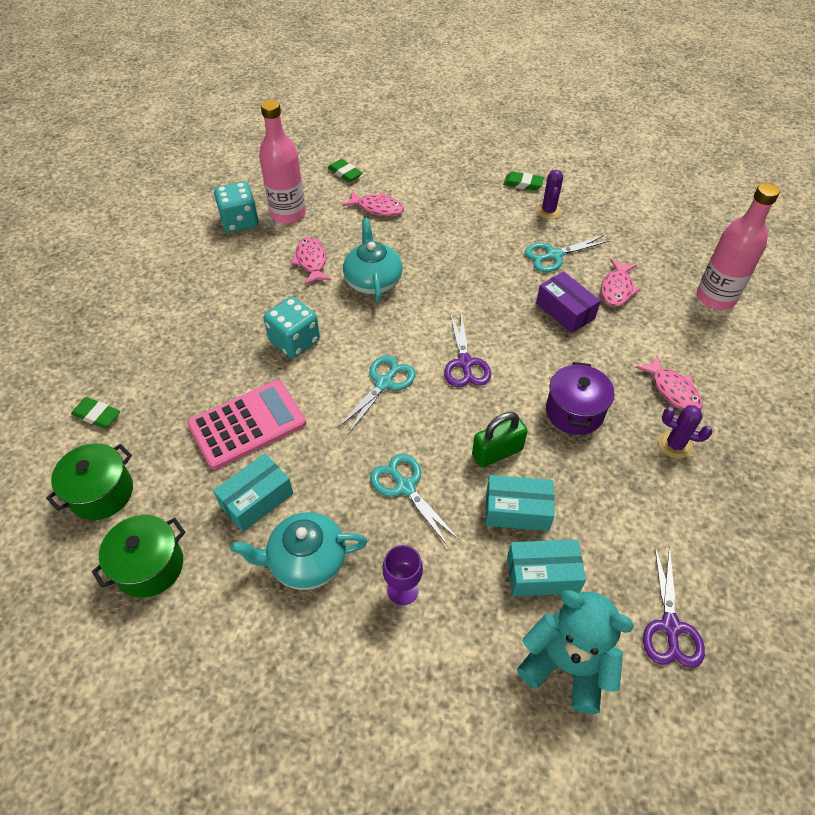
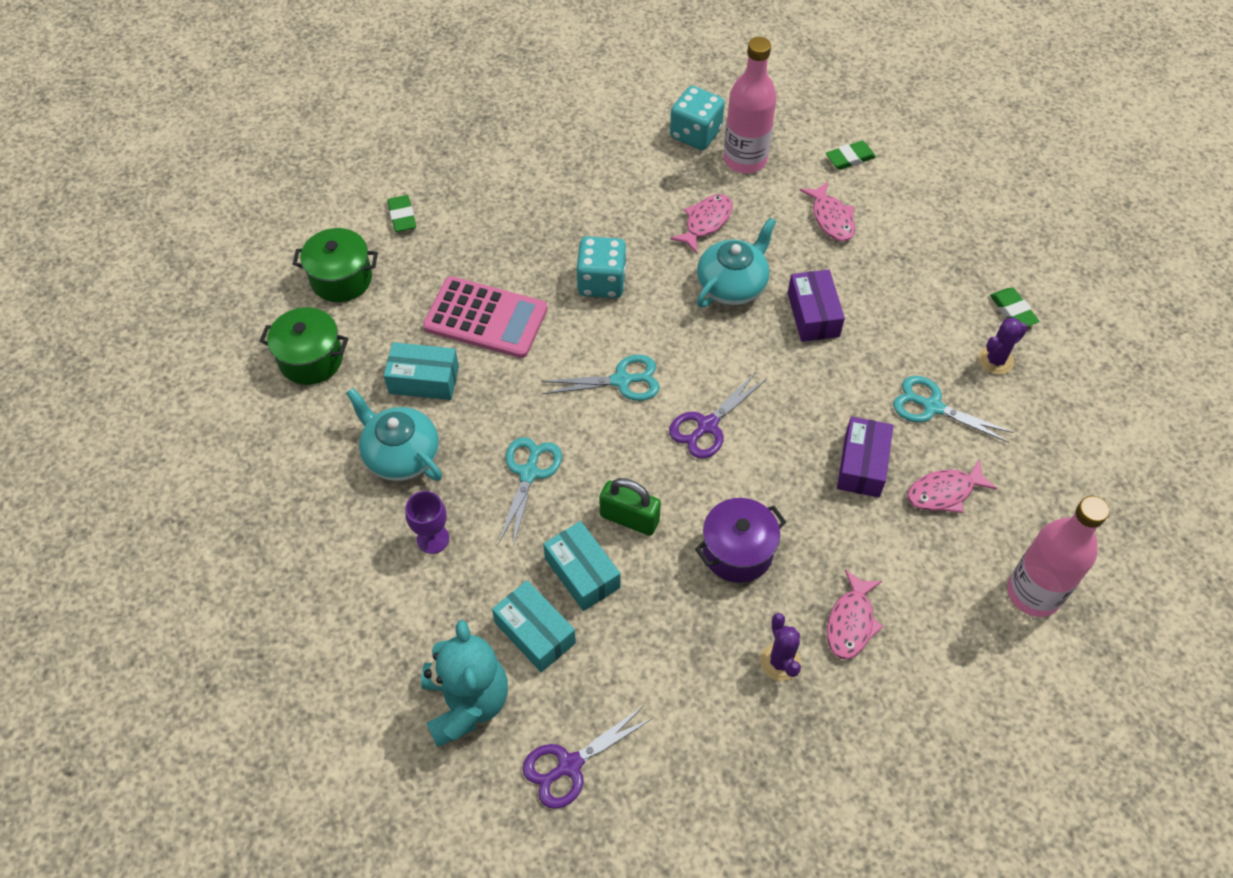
camera: 50 degrees right, 5 degrees up
green eraser [328,159,363,182] -> green eraser turned 60 degrees clockwise [826,141,876,170]
none -> purple box [788,270,845,342]

